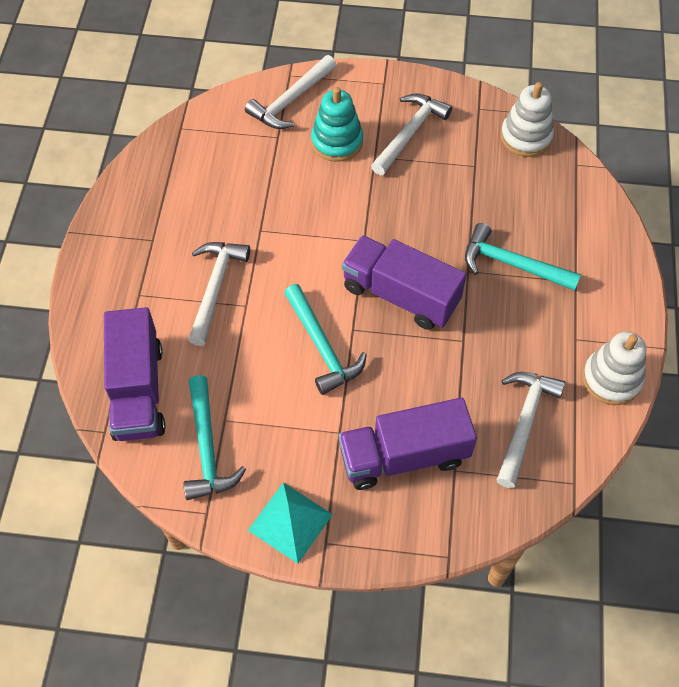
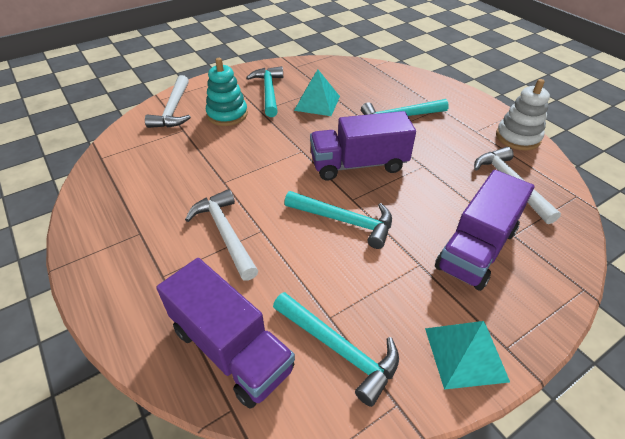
camera: 40 degrees left, 15 degrees down
white hammer [371,93,452,175] -> turquoise hammer [246,66,283,117]
white stacking toy [501,82,554,157] -> none
none -> turquoise pyramid [294,69,340,116]

